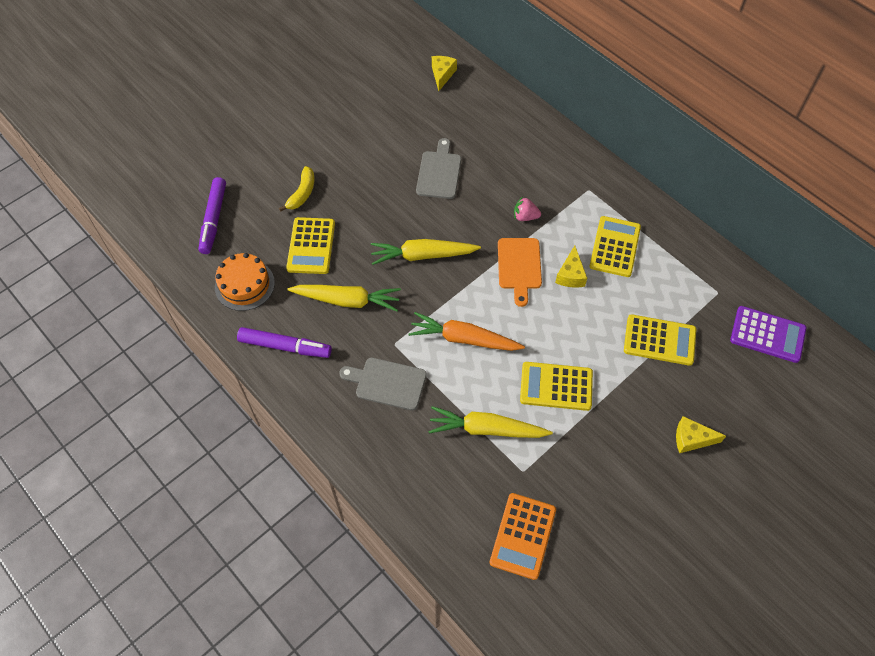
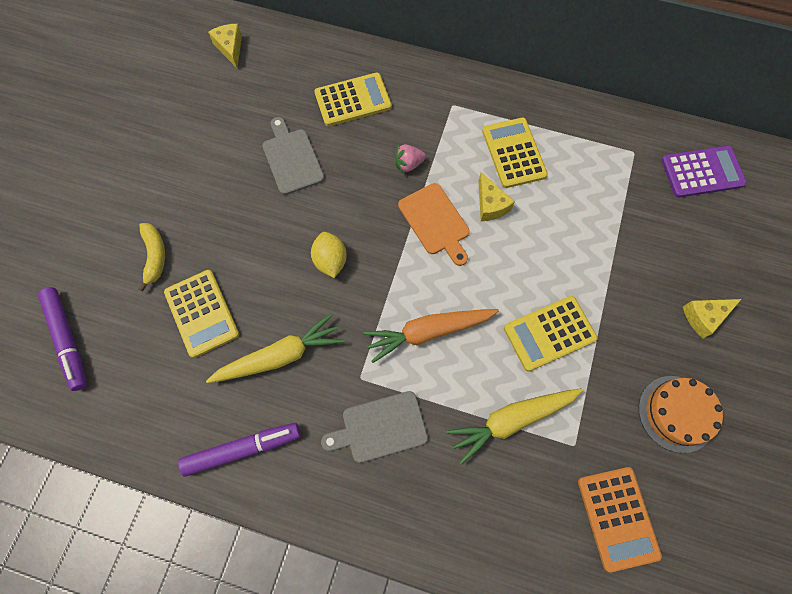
camera: 30 degrees left, 10 degrees up
orange cake [215,253,275,311] -> orange cake moved to [639,376,723,453]
yellow carrot [371,239,481,265] -> yellow lemon [311,232,347,278]
yellow calculator [624,314,696,366] -> yellow calculator moved to [314,73,392,126]

